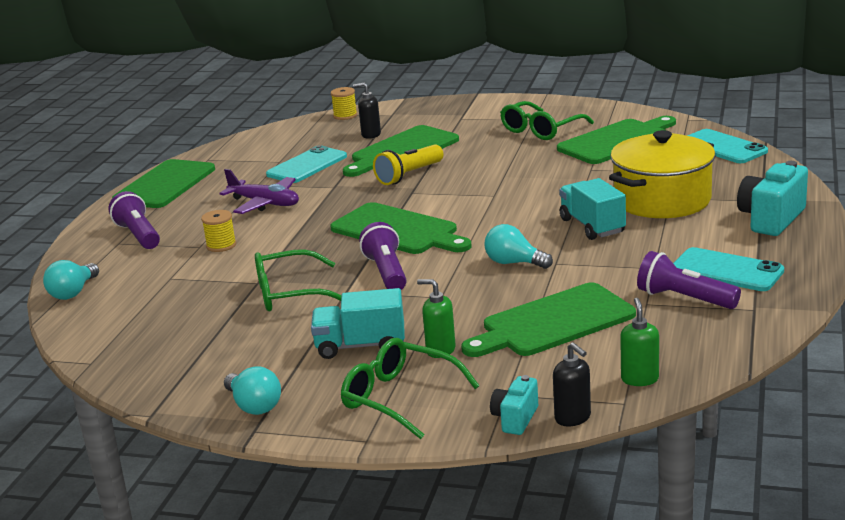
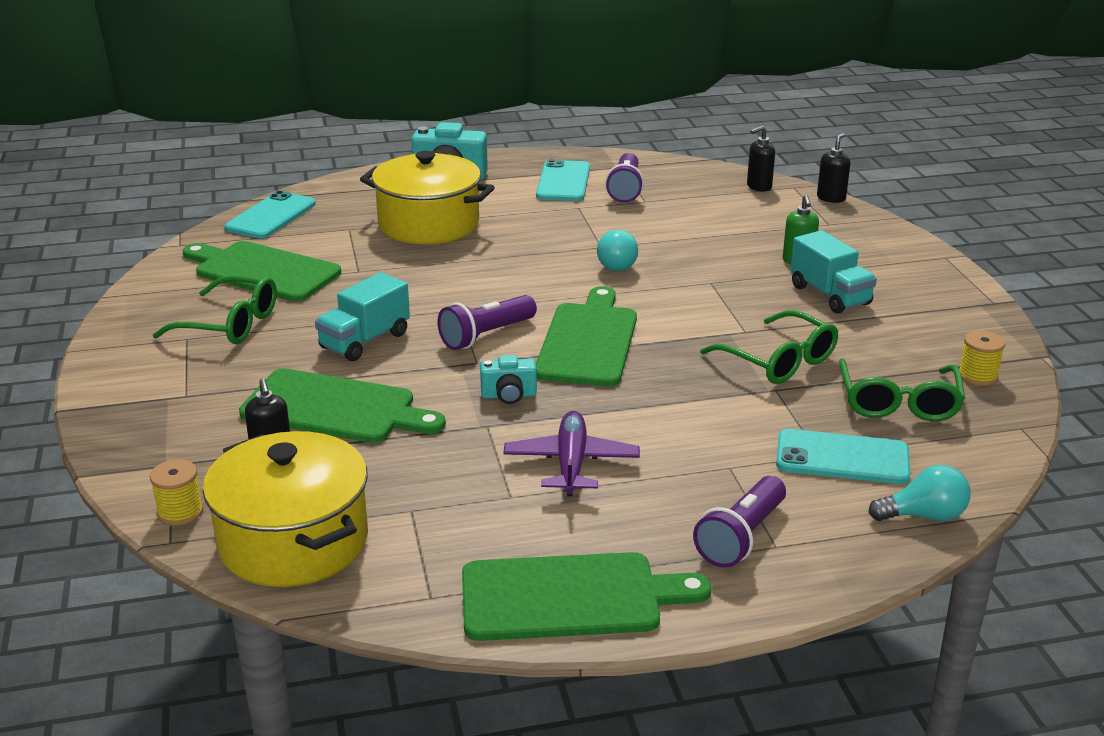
camera: 120 degrees left, 5 degrees up
yellow spool [201,210,236,252] -> yellow spool moved to [959,330,1005,386]
turquoise light bulb [224,366,281,415] -> none
turquoise phone [266,145,347,183] -> turquoise phone moved to [776,429,910,484]
green glasses [341,338,480,439] -> green glasses moved to [839,358,965,421]
purple flashlight [359,222,407,290] -> purple flashlight moved to [437,295,537,350]
yellow flashlight [373,144,444,185] -> none
green cutting board [461,283,636,357] -> none
turquoise camera [490,375,538,435] -> turquoise camera moved to [480,355,537,404]
turquoise truck [559,178,626,240] -> turquoise truck moved to [315,272,410,361]
green soap dispenser [620,298,659,386] -> black soap dispenser [747,126,775,192]
none -> yellow pot [203,431,368,587]

